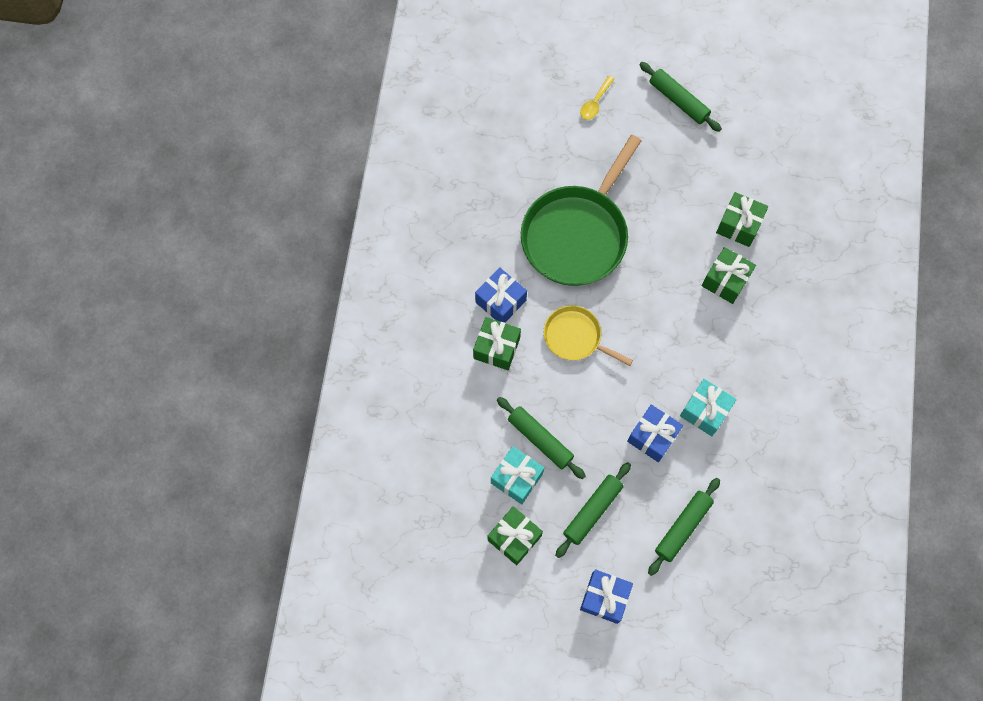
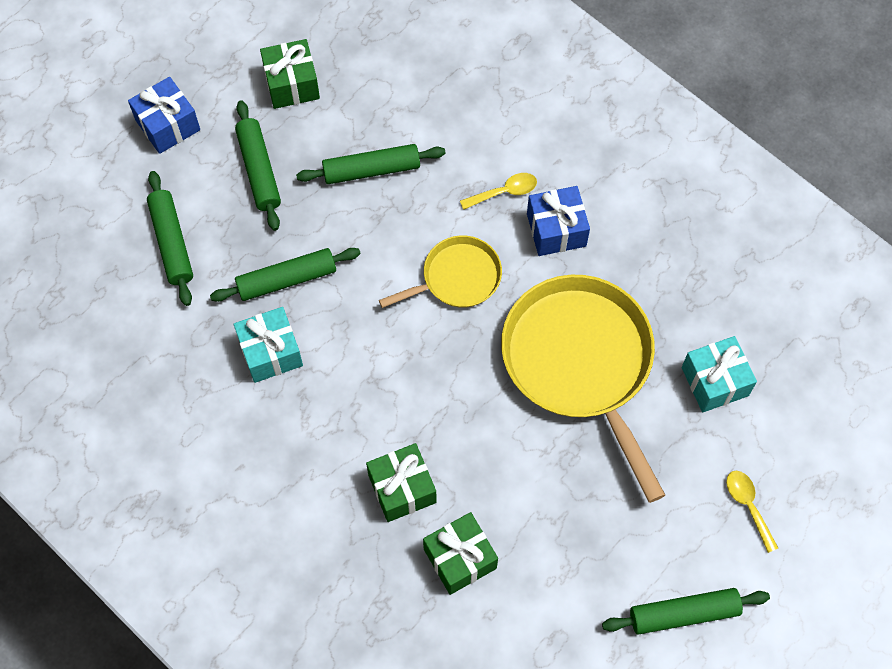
camera: 125 degrees right, 5 degrees down
green gift [473,317,521,370] -> yellow spoon [460,173,537,210]
turquoise gift [491,446,544,504] -> turquoise gift moved to [682,336,757,413]
green pan [521,135,641,286] -> yellow pan [501,275,665,503]
blue gift [627,404,683,462] -> green rolling pin [210,248,361,302]

